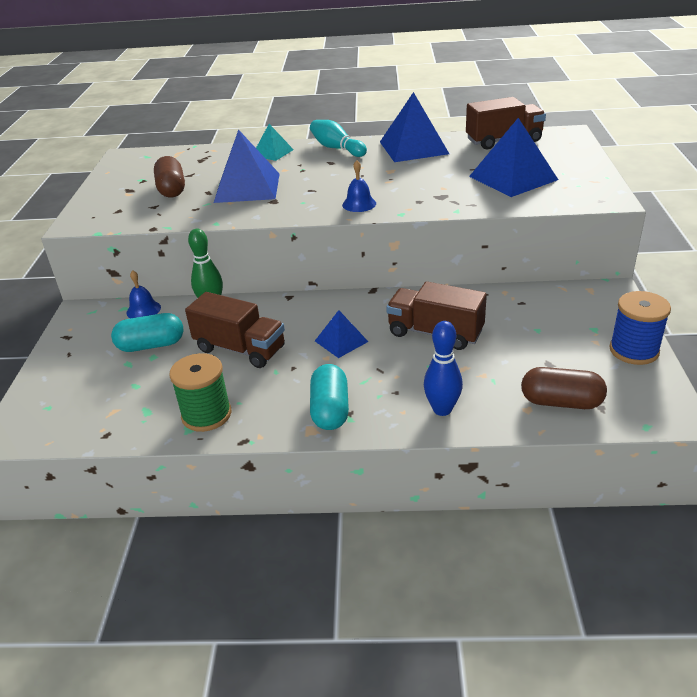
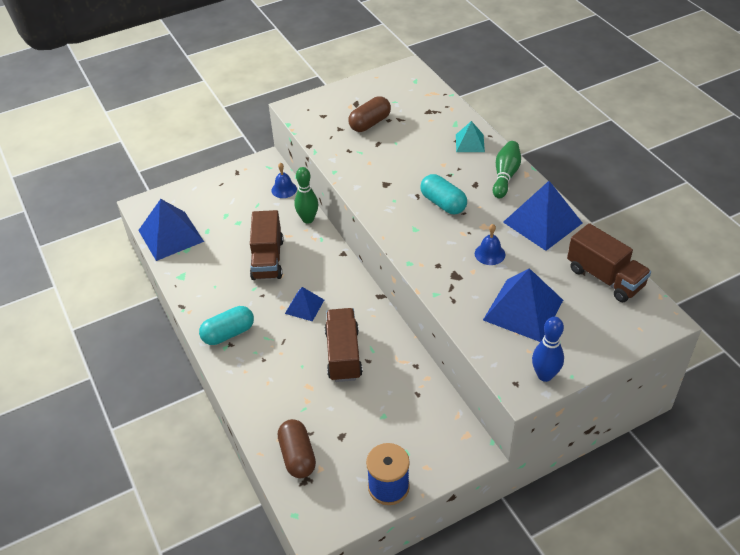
camera: 60 degrees right, 10 degrees up
turquoise capsule [111,313,183,352] -> turquoise capsule moved to [420,174,467,214]
green spool [169,353,231,432] -> none
blue pyramid [214,129,279,203] -> blue pyramid moved to [138,199,204,261]
turquoise bowling pin [310,120,367,157] -> green bowling pin [493,141,521,198]
blue bell [342,160,376,212] -> blue bell moved to [475,224,505,265]
blue bowling pin [424,321,463,416] -> blue bowling pin moved to [532,317,564,382]

